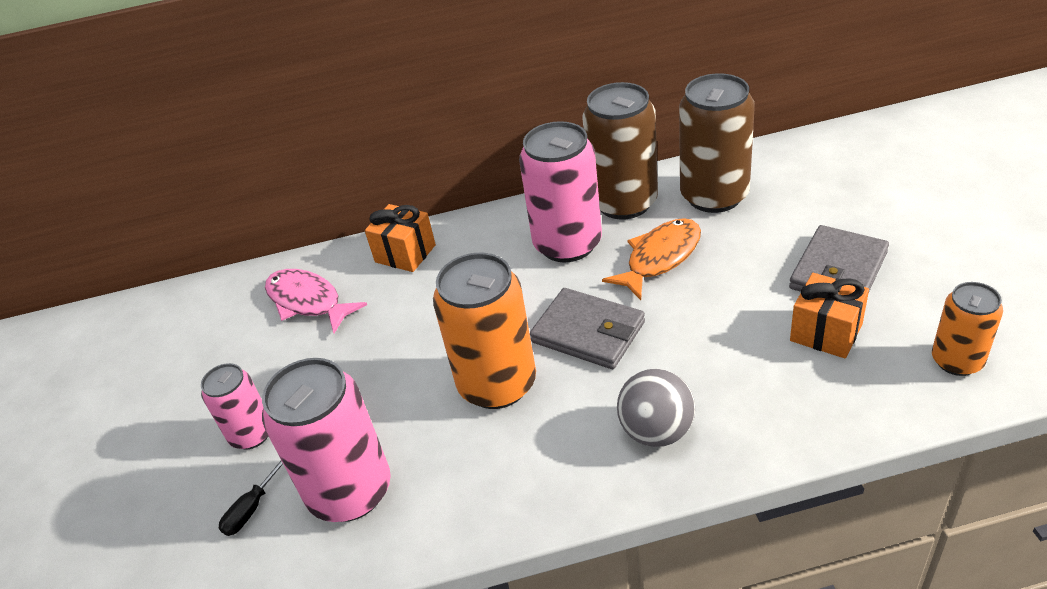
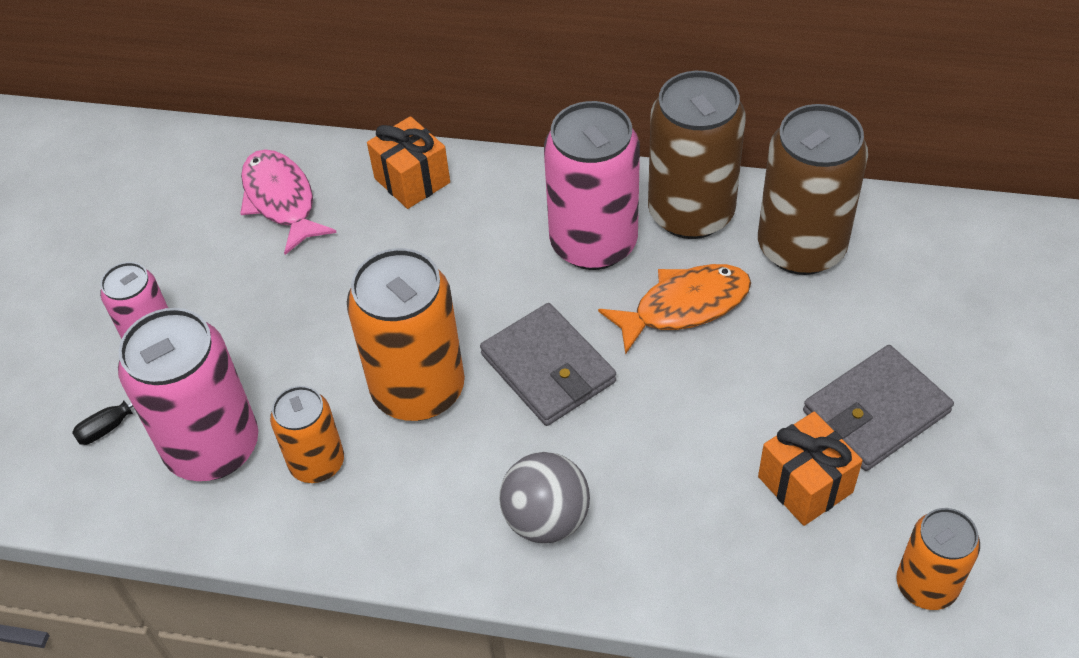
camera: 20 degrees right, 10 degrees up
none -> orange can [270,386,344,483]

